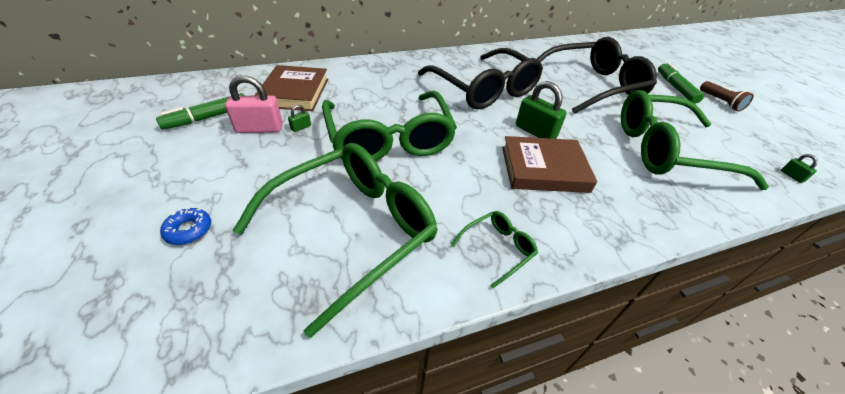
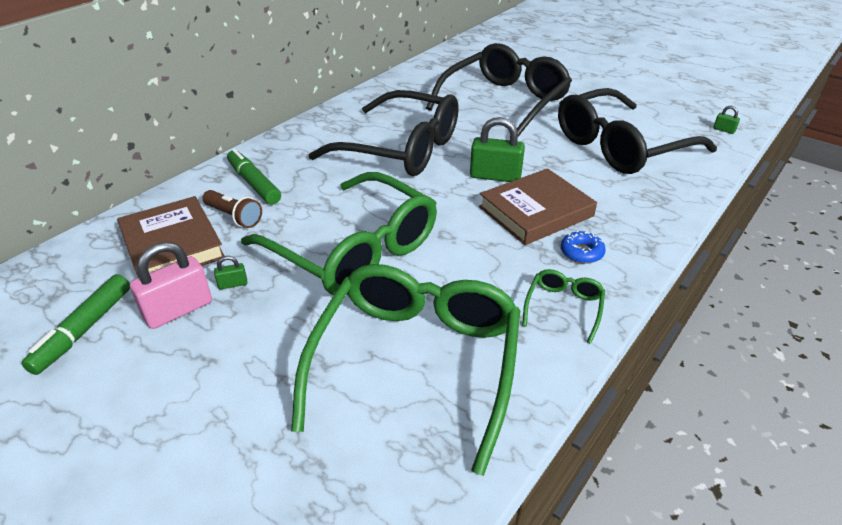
camera: 30 degrees left, 5 degrees down
blue donut [160,208,211,245] -> blue donut moved to [561,230,606,264]
green padlock [288,105,311,132] -> green padlock turned 60 degrees clockwise [214,256,247,290]
green glasses [621,90,769,190] -> black glasses [558,88,717,174]
green marker [658,63,704,104] -> green marker moved to [227,149,281,205]
brown flashlight [700,81,754,112] -> brown flashlight moved to [202,190,262,228]

